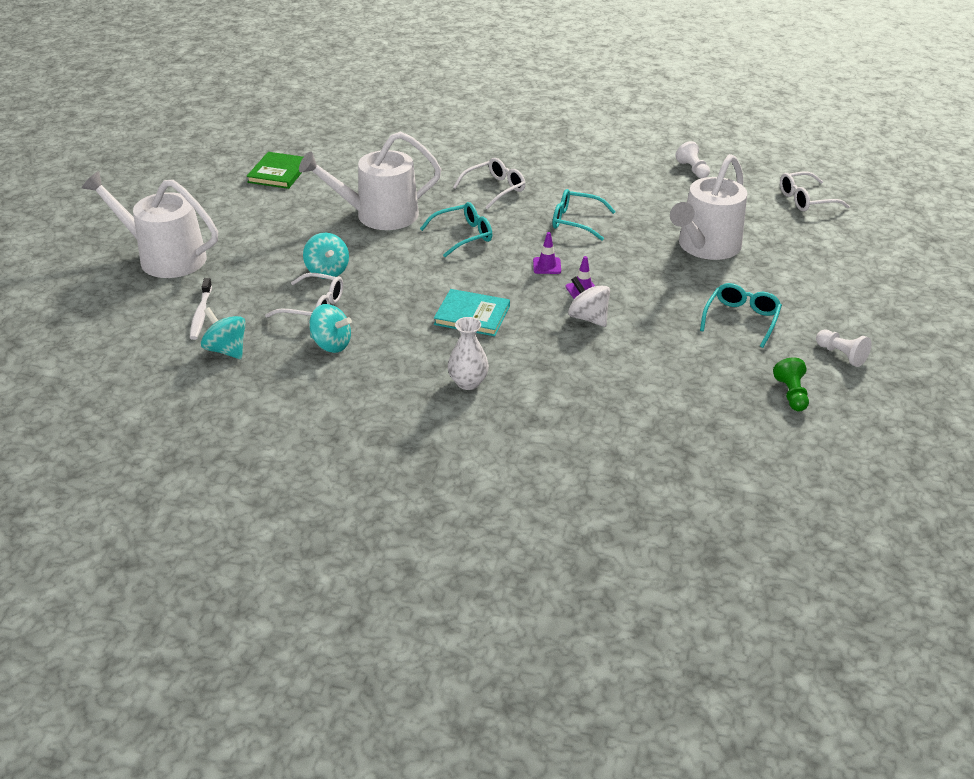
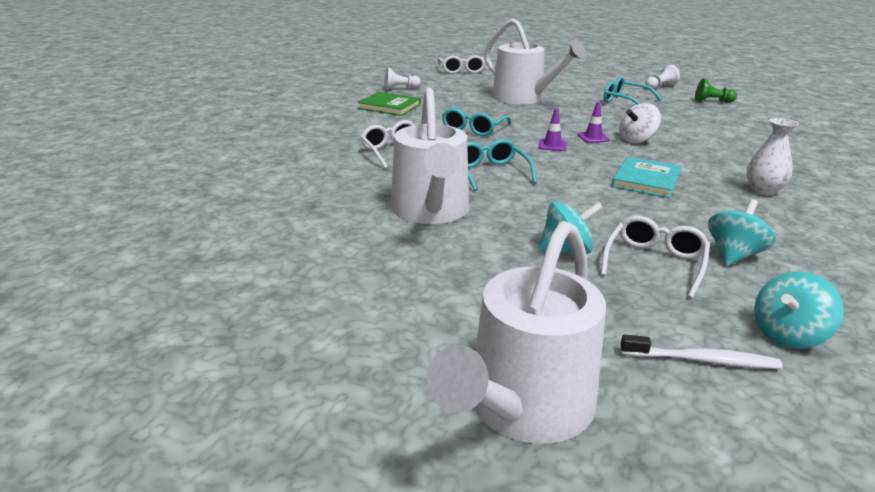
camera: 80 degrees left, 10 degrees down
green book [246,152,303,189] -> green book moved to [358,92,421,116]

